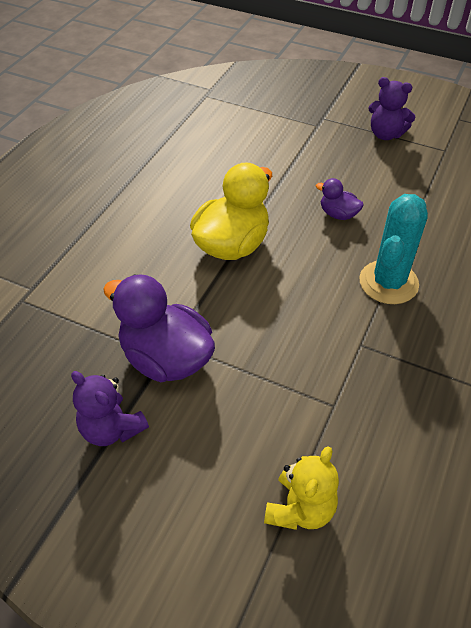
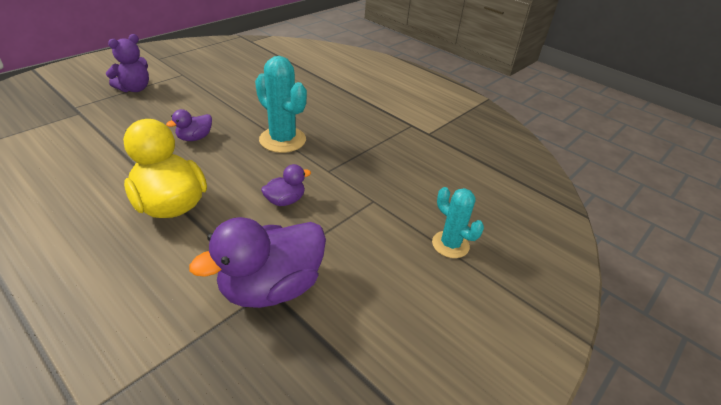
camera: 75 degrees left, 10 degrees down
purple teddy bear [71,371,149,446] -> none
yellow teddy bear [264,446,339,530] -> turquoise cactus [432,187,484,258]
none -> purple duck [261,164,311,206]

